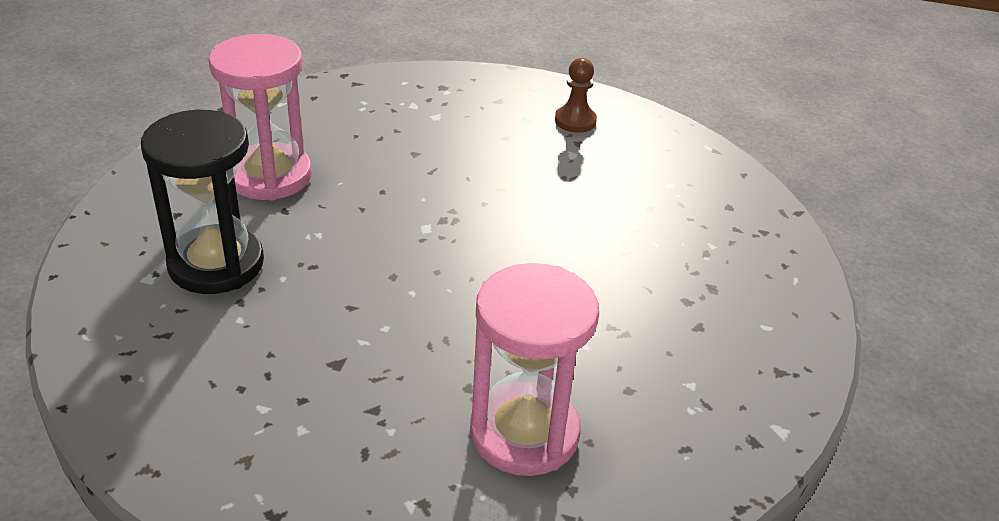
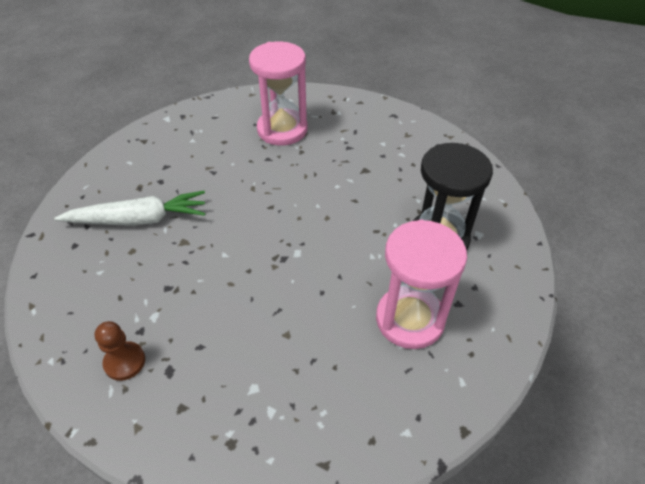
camera: 165 degrees left, 10 degrees up
none -> white carrot [54,191,205,226]

